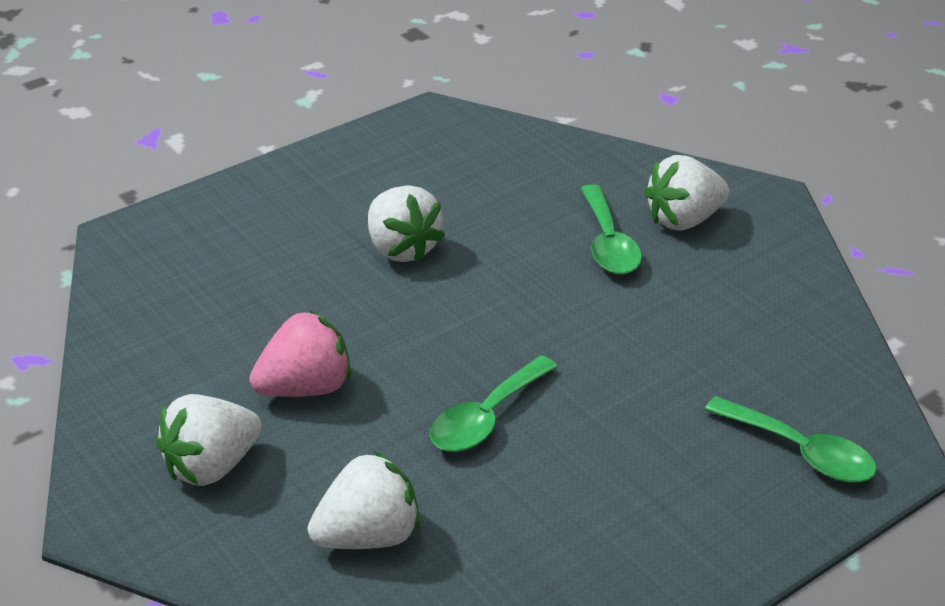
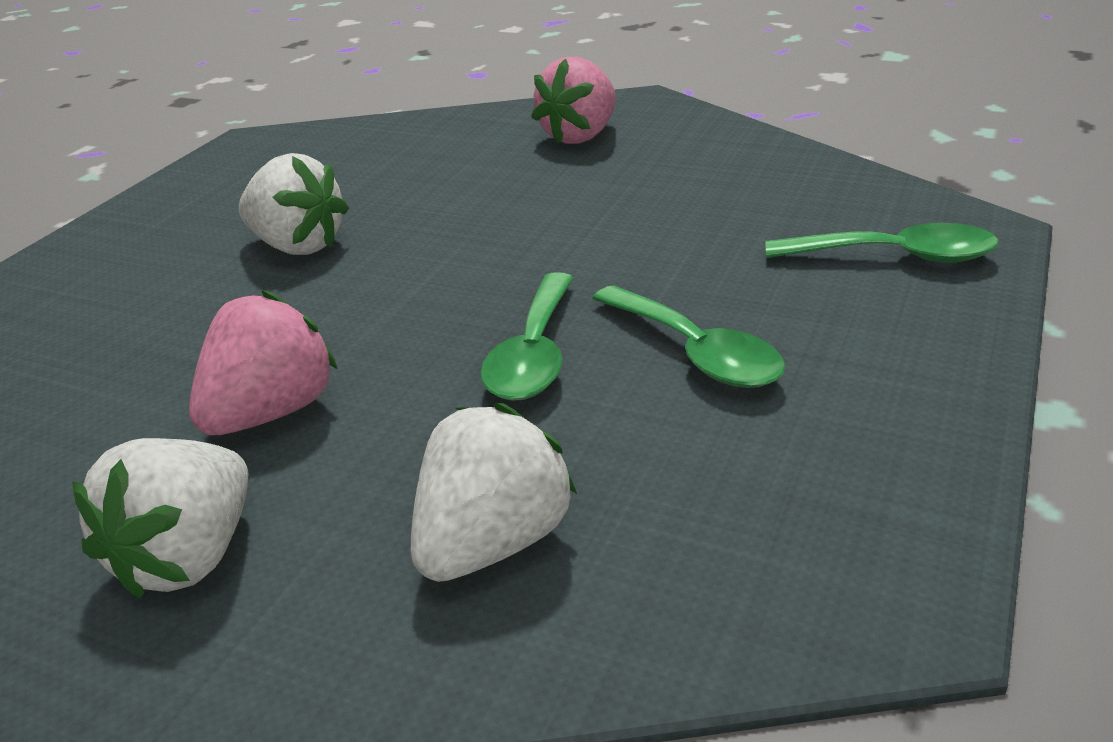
camera: 25 degrees left, 5 degrees down
green spoon [580,184,642,274] -> green spoon moved to [592,285,785,388]
white strawberry [644,155,729,231] -> pink strawberry [531,56,616,144]

